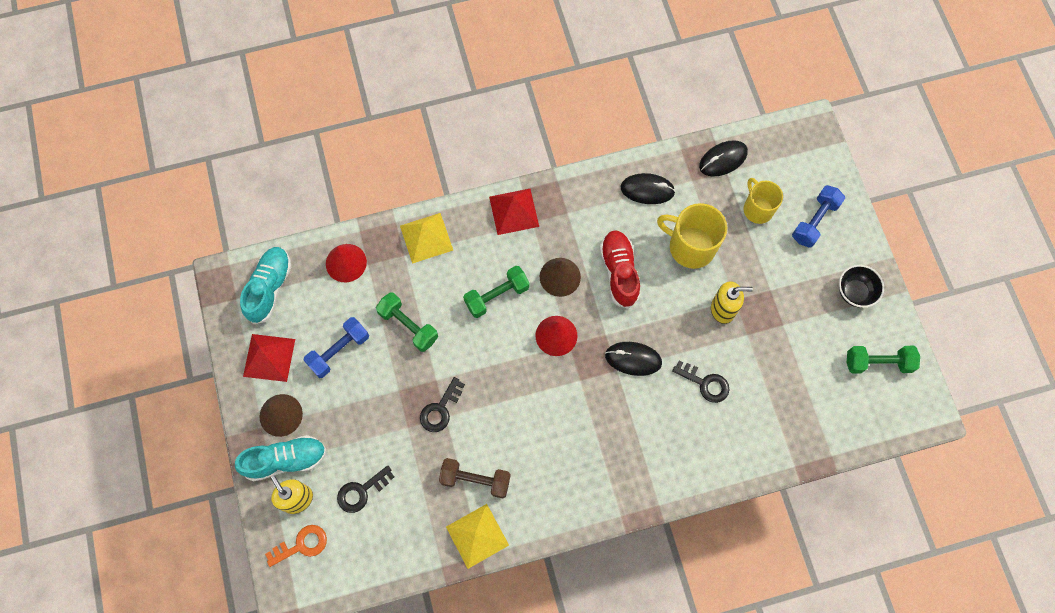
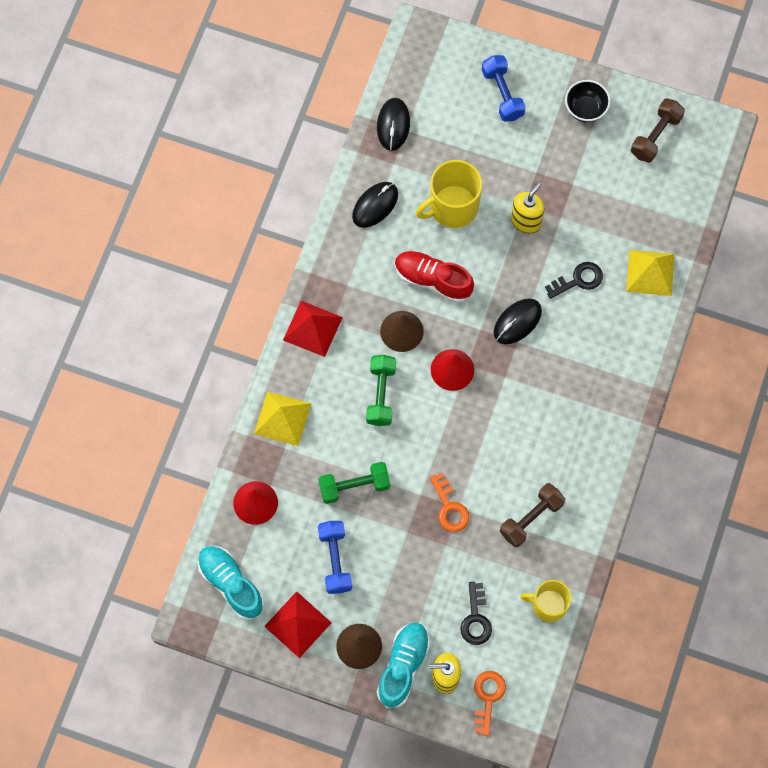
camera: 55 degrees left, 0 degrees up
black key [420,377,465,432] -> orange key [430,473,470,532]
yellow pyramid [446,504,509,569] -> yellow pyramid moved to [626,250,674,296]
yellow mug [744,178,783,224] -> yellow mug moved to [520,580,572,622]
green dumbbell [847,346,920,373] -> brown dumbbell [631,98,685,163]

